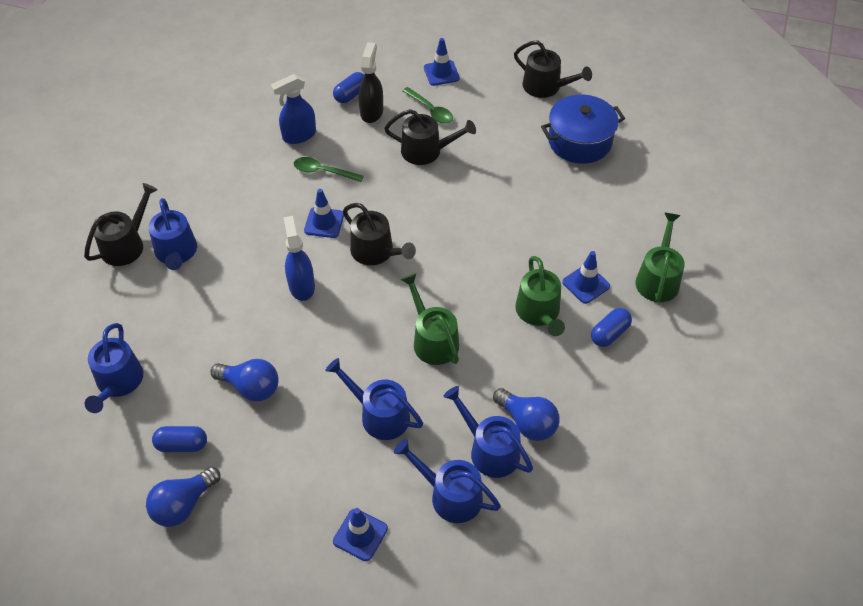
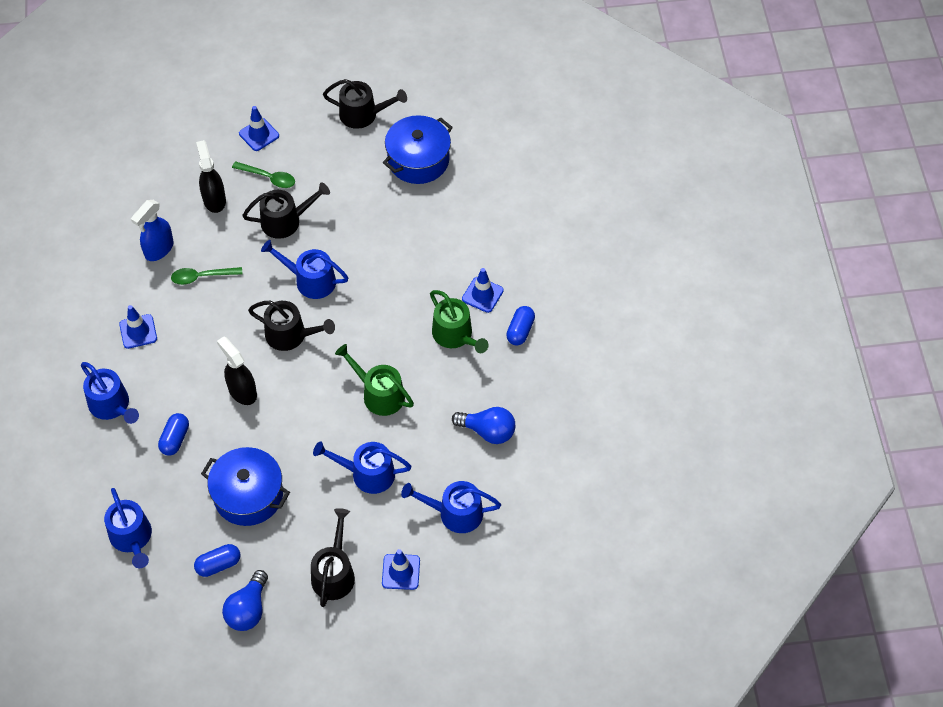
camera: 25 degrees left, 5 degrees up
black watering can [84,183,158,266] -> black watering can moved to [311,508,355,607]
blue light bulb [211,359,279,402] -> blue pot [201,447,290,526]
blue spray bottle [283,216,315,301] -> black spray bottle [217,336,257,405]
blue traffic cone [304,189,344,238] -> blue traffic cone moved to [119,305,157,349]
blue capsule [333,72,364,103] -> blue capsule moved to [158,413,189,456]
blue watering can [443,386,533,478] -> blue watering can moved to [261,240,348,299]
green watering can [636,212,685,302] -> none

